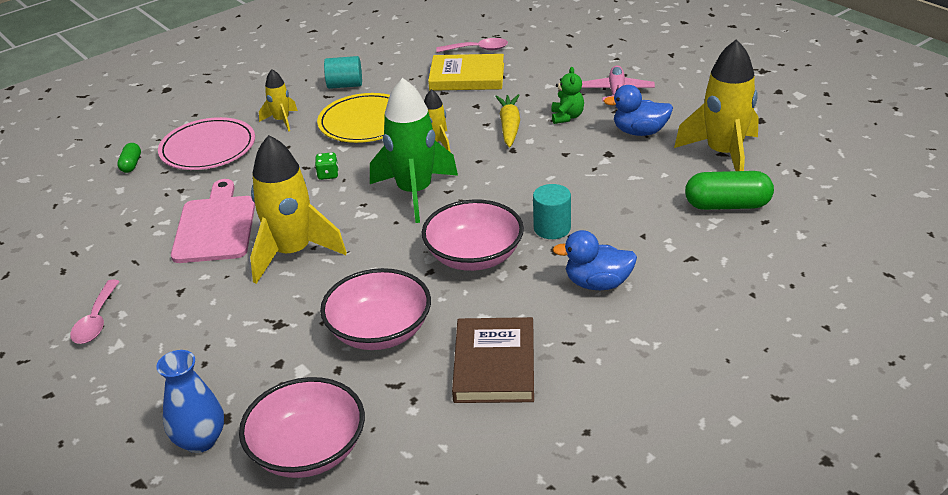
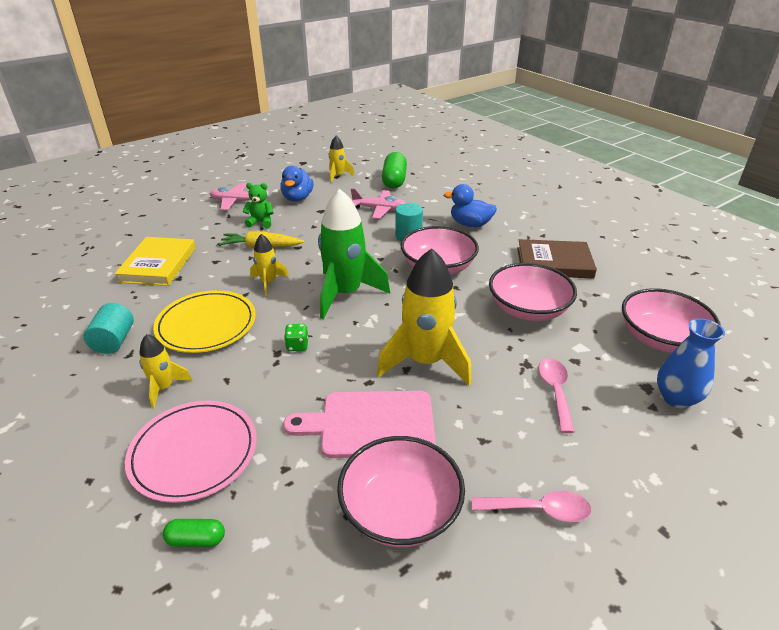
camera: 90 degrees left, 0 degrees up
pink spoon [436,38,508,53] -> pink spoon moved to [538,358,575,433]
blue duck [552,230,637,290] -> blue duck turned 105 degrees clockwise [444,184,497,227]
yellow rocket [674,39,759,171] -> yellow rocket [329,136,355,183], size x0.50
none -> pink bowl [337,436,465,547]
none -> pink plane [351,188,406,219]

